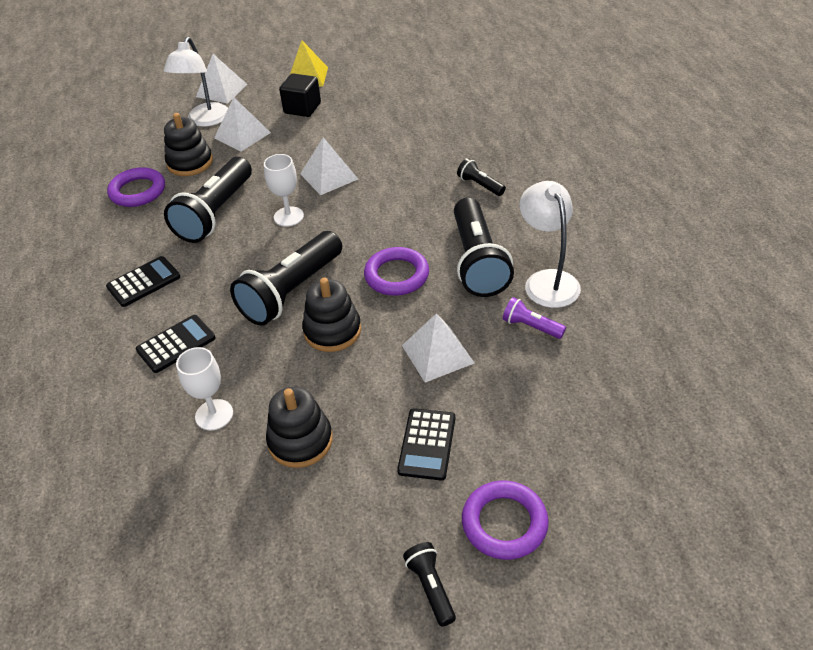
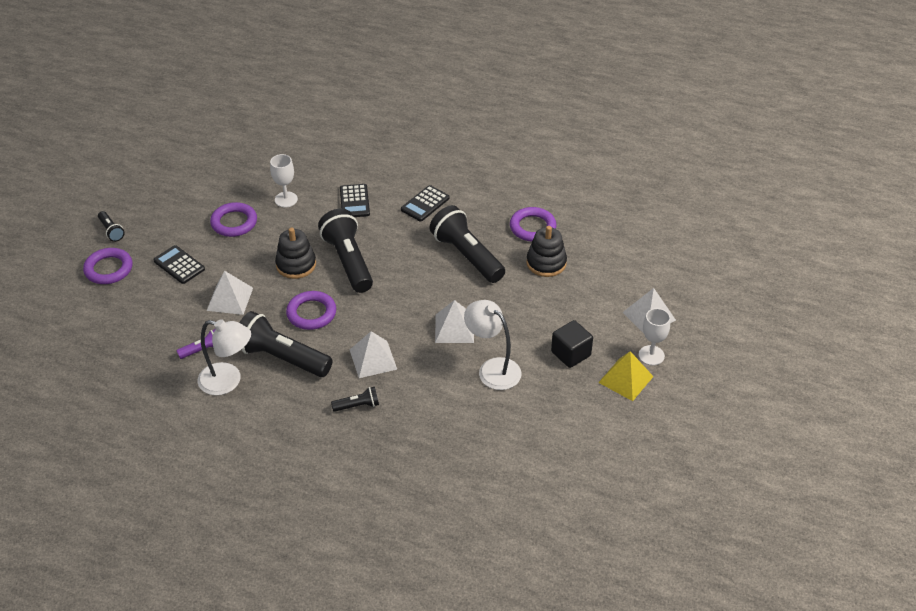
camera: 120 degrees right, 0 degrees up
black calculator [106,256,180,307] -> black calculator turned 45 degrees clockwise [401,185,450,222]
white lamp [164,37,228,127] -> white lamp moved to [464,300,522,390]
white pyramid [214,97,271,151] -> white pyramid moved to [350,331,397,378]
white goblet [264,154,304,227] -> white goblet moved to [639,308,670,365]
black stacking toy [266,387,333,468] -> purple ring [210,202,257,237]
black flashlight [403,542,456,627] -> black flashlight turned 45 degrees clockwise [98,211,125,242]

